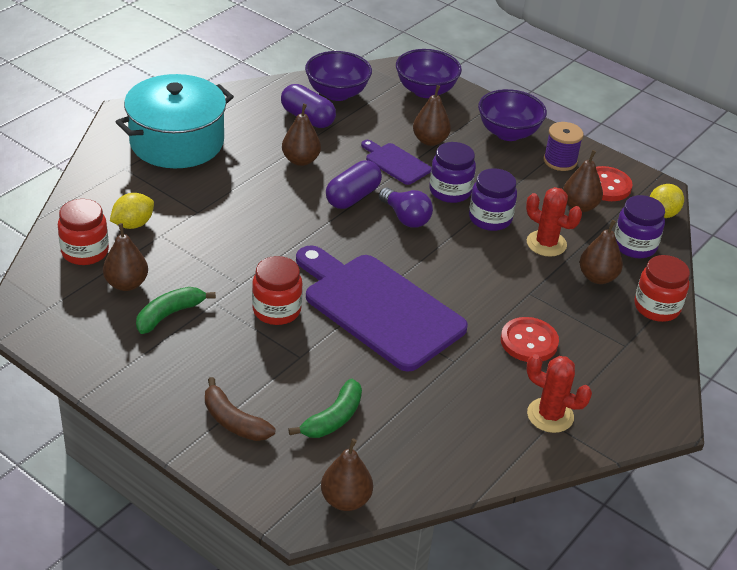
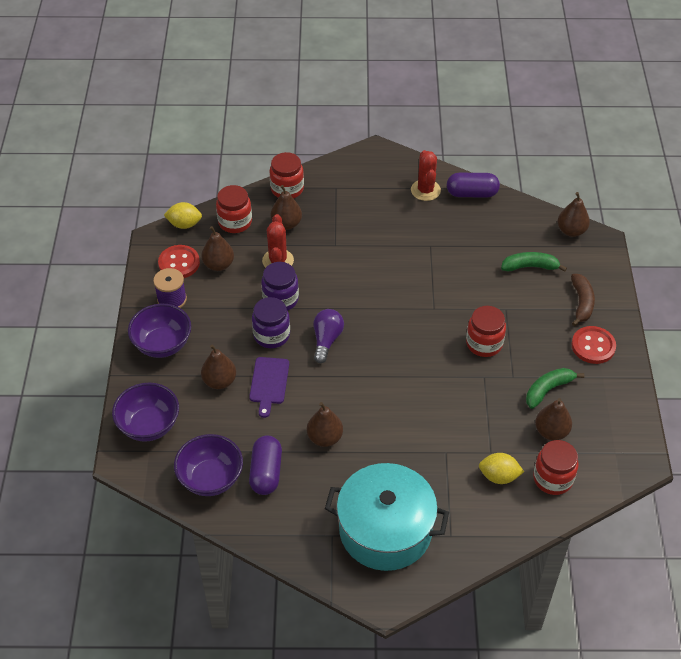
camera: 125 degrees left, 10 degrees up
green banana [136,287,216,334] -> green banana turned 135 degrees clockwise [526,368,584,409]
purple cutting board [296,245,468,372] -> none
purple capsule [326,160,382,209] -> purple capsule moved to [447,173,500,198]
red button [501,317,559,362] -> red button moved to [571,326,616,364]
purple jar [615,195,665,258] -> red jar [216,185,252,233]

